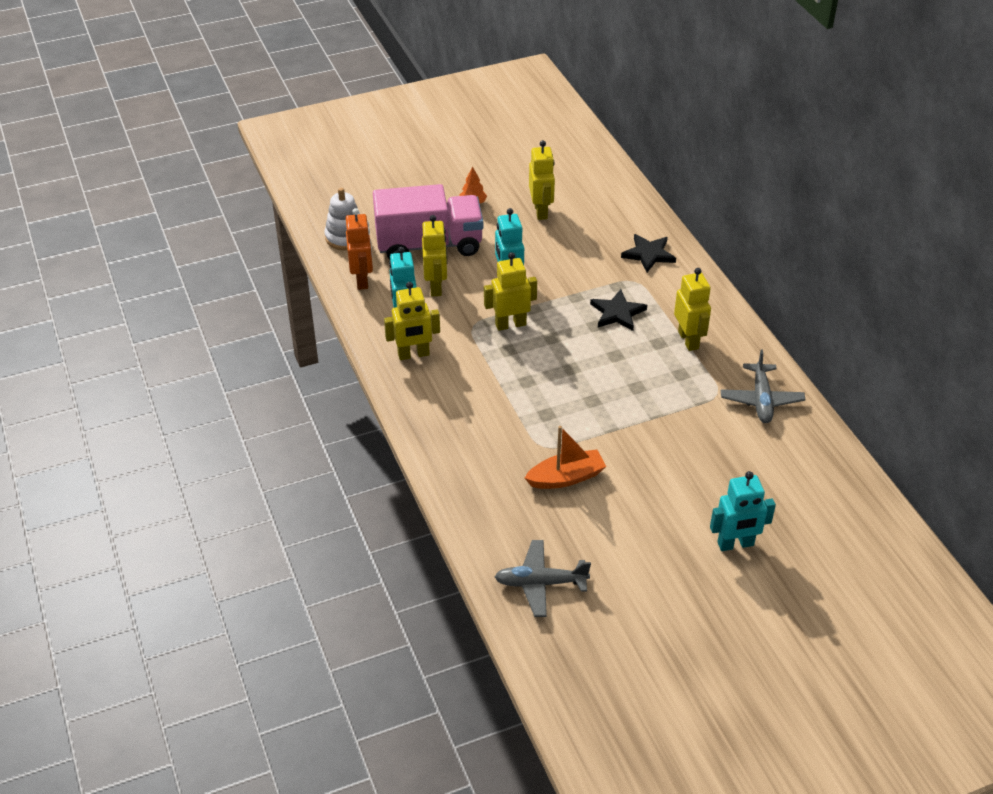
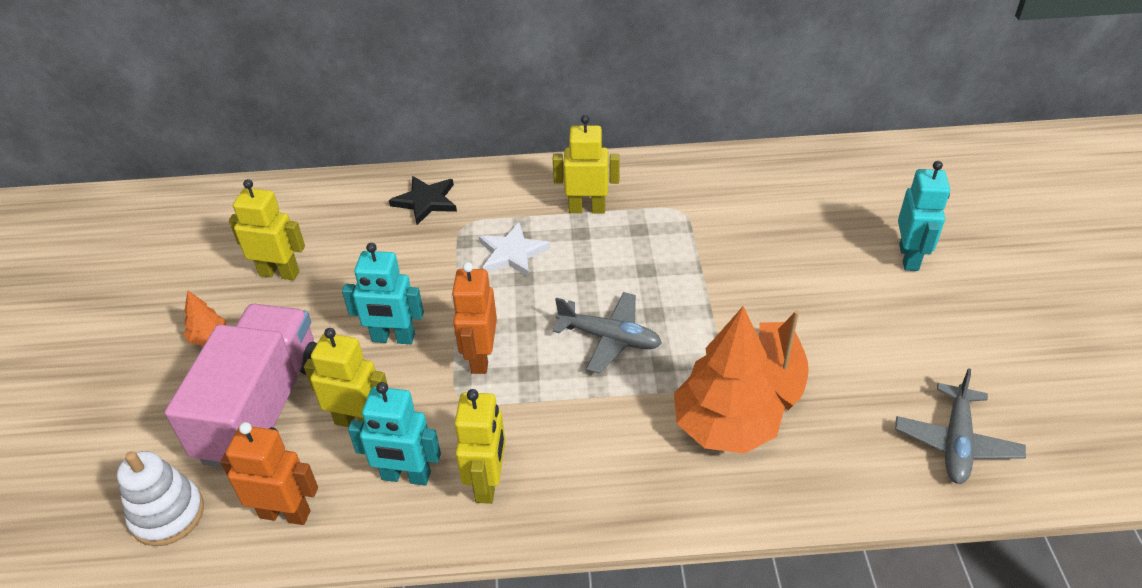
camera: 70 degrees left, 0 degrees up
yellow robot [484,252,537,331] -> orange robot [452,262,497,374]
black star [590,289,647,331] -> white star [479,223,550,277]
grey plane [721,350,806,423] -> grey plane moved to [553,292,662,374]
none -> orange tree [674,306,785,454]

